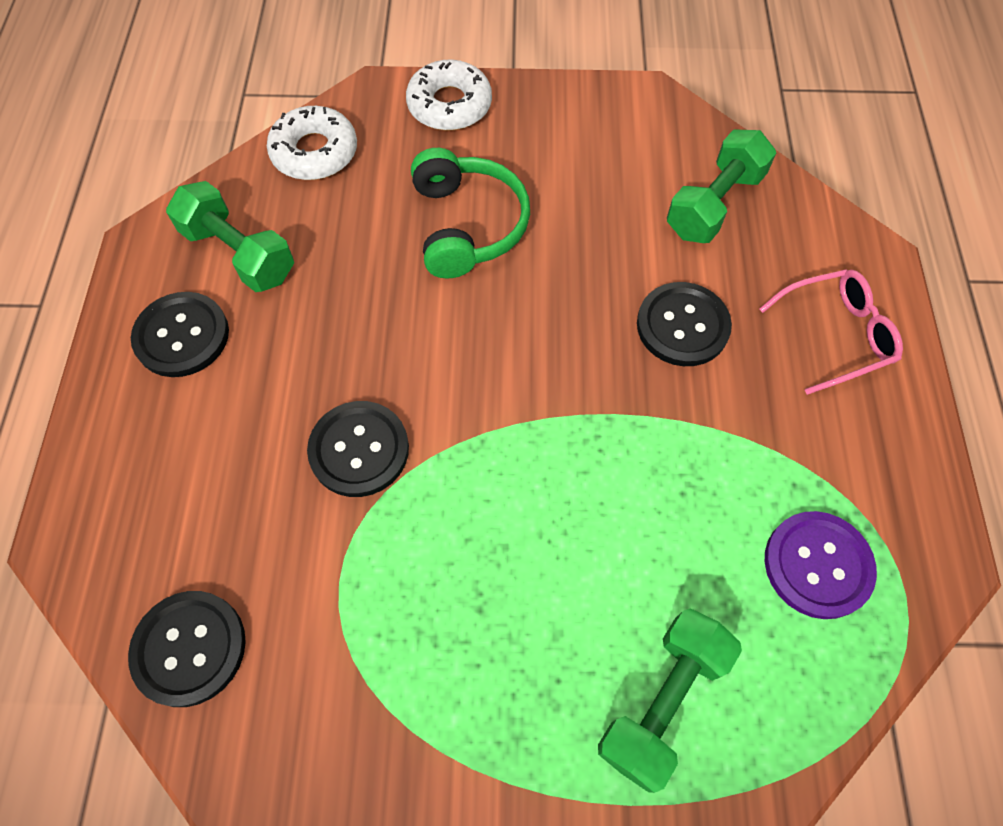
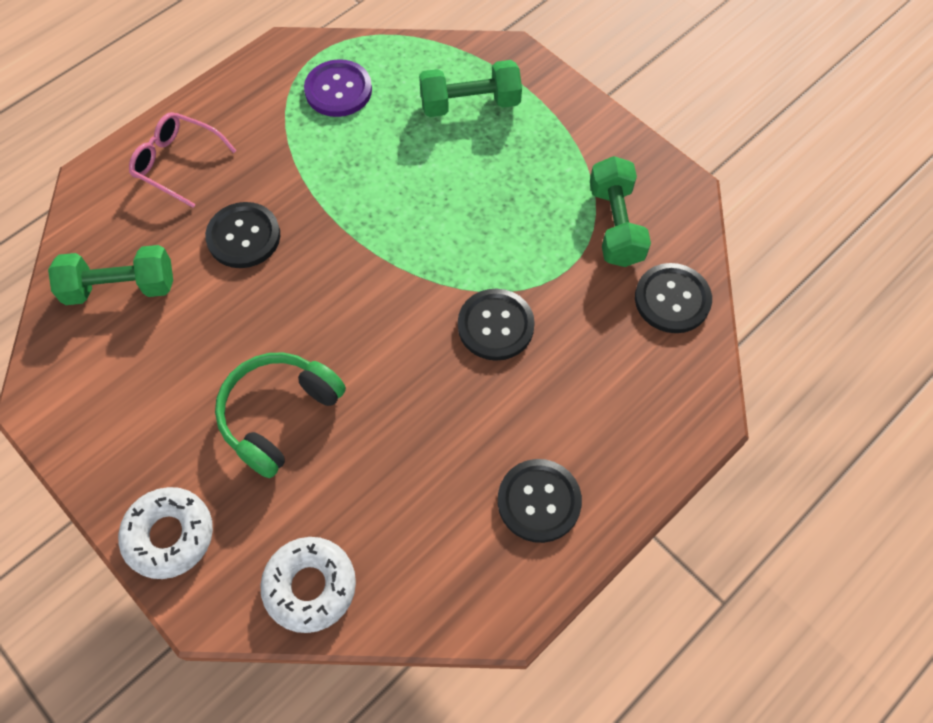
camera: 135 degrees left, 0 degrees up
green dumbbell [166,181,294,292] -> green dumbbell moved to [590,156,651,267]

